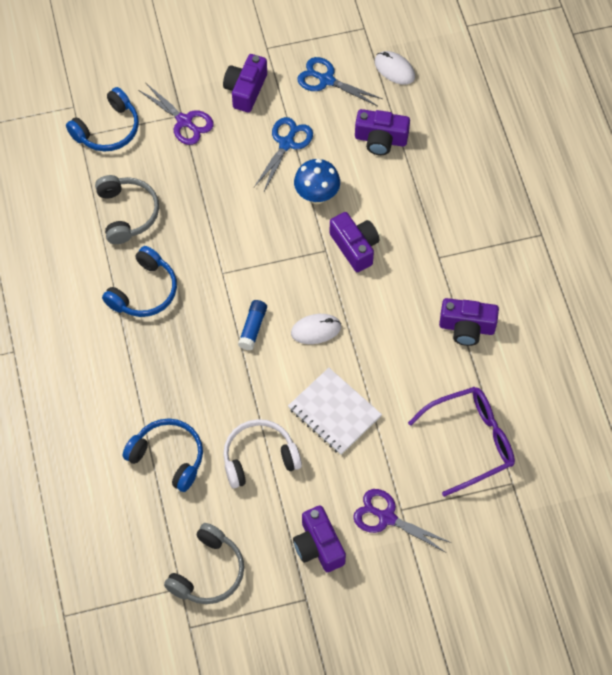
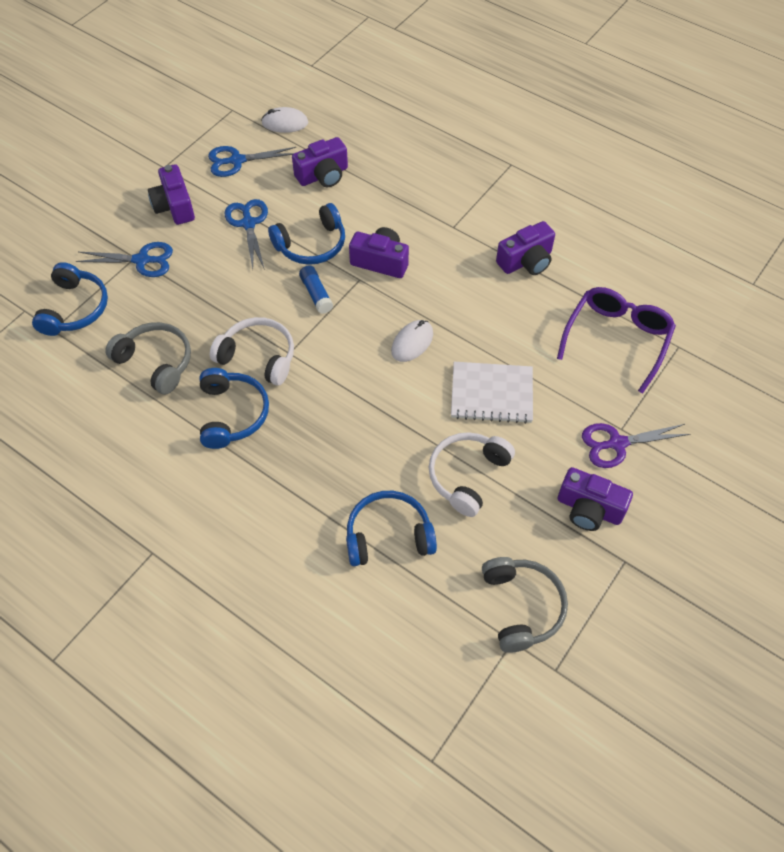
camera: 40 degrees left, 5 degrees down
purple scissors [138,82,214,145] -> blue scissors [76,242,173,277]
blue glue stick [238,300,267,350] -> blue glue stick moved to [299,265,333,314]
blue mushroom [294,159,340,204] -> blue headphones [268,203,345,265]
none -> white headphones [210,317,294,386]

